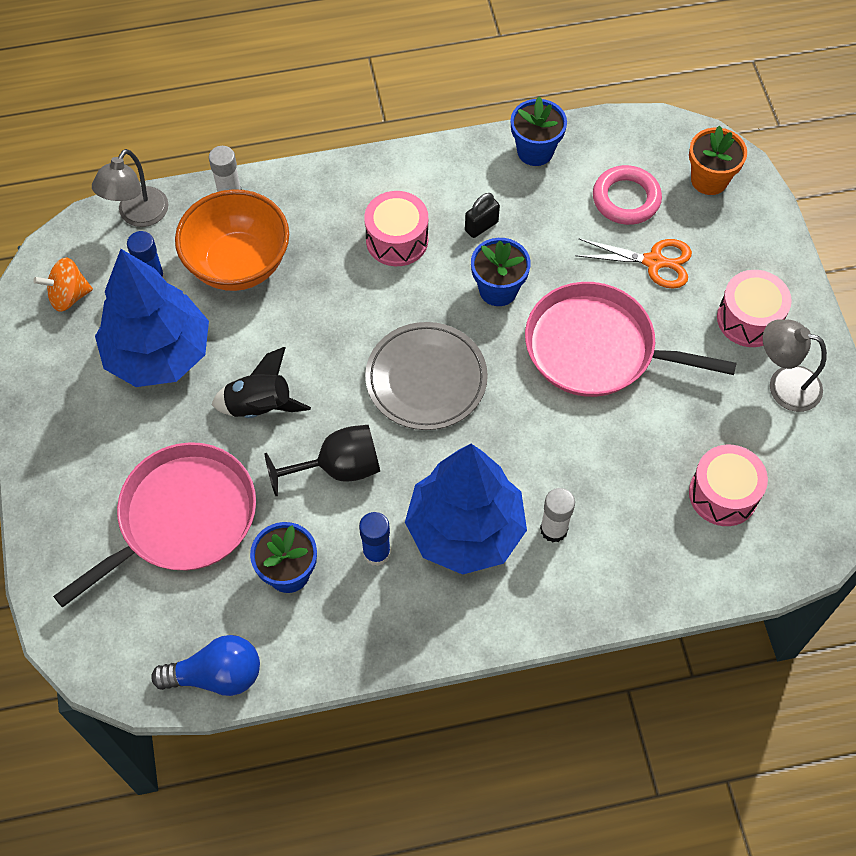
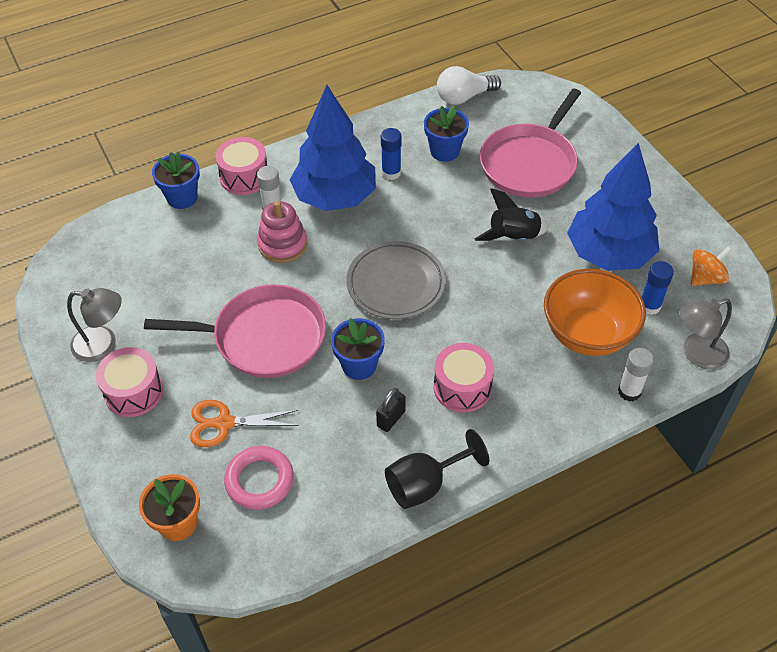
camera: 165 degrees right, 10 degrees down
grey lamp [92,149,169,227] -> grey lamp turned 120 degrees counterclockwise [679,299,732,369]
blue light bulb [151,635,260,696] -> white light bulb [437,66,501,105]
black goblet [265,425,380,496] -> black goblet moved to [385,429,489,509]
blue flower pot [511,97,567,166] -> blue flower pot moved to [152,152,200,209]
pink drum [689,445,768,526] -> pink drum moved to [215,137,267,195]
none -> pink stacking toy [257,201,307,263]

